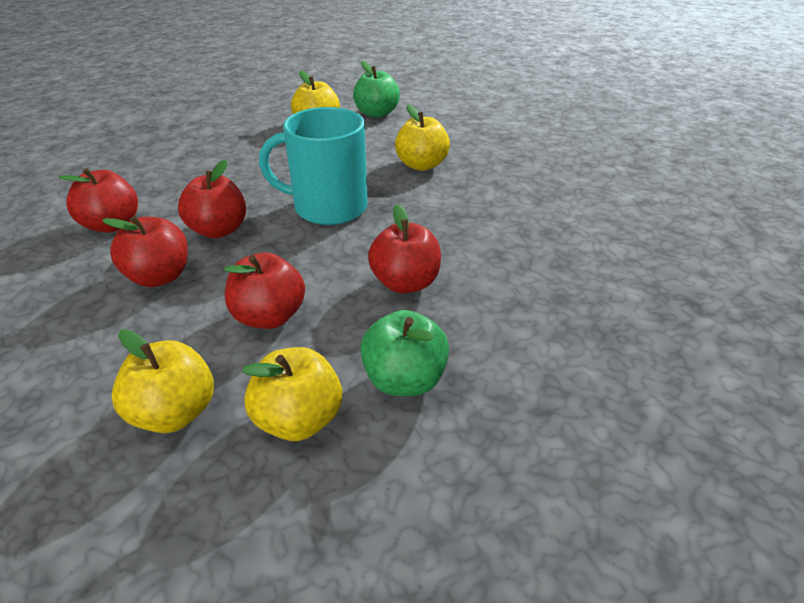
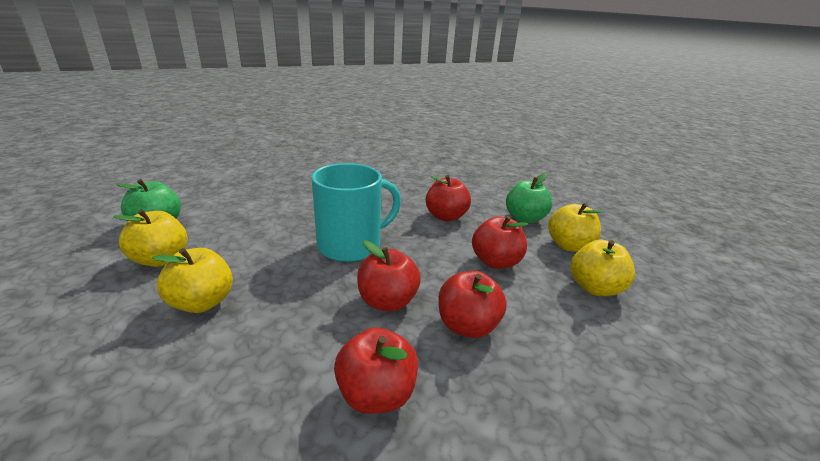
camera: 95 degrees left, 10 degrees down
turquoise mug [259,107,368,225] -> turquoise mug turned 120 degrees counterclockwise [312,163,401,262]
yellow apple [395,104,450,171] -> yellow apple moved to [152,248,233,313]

